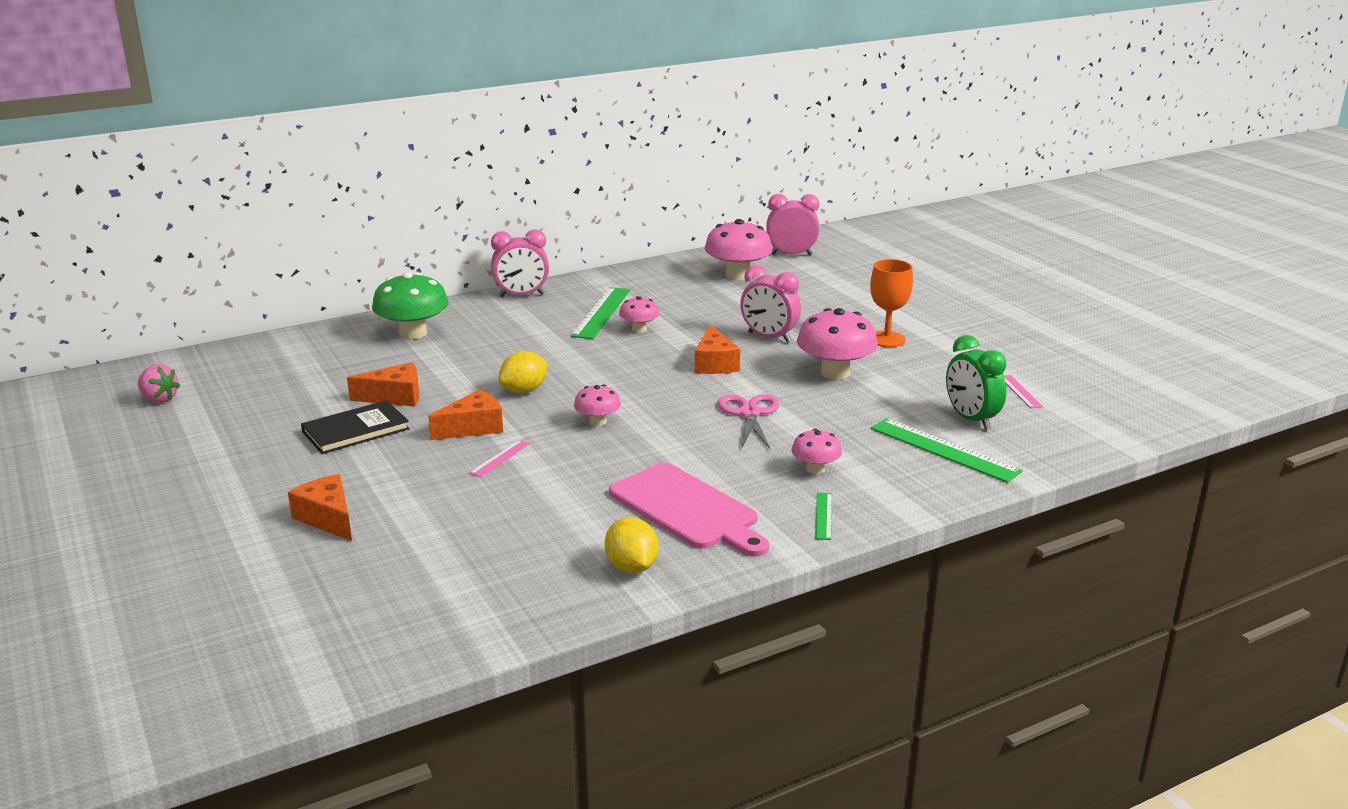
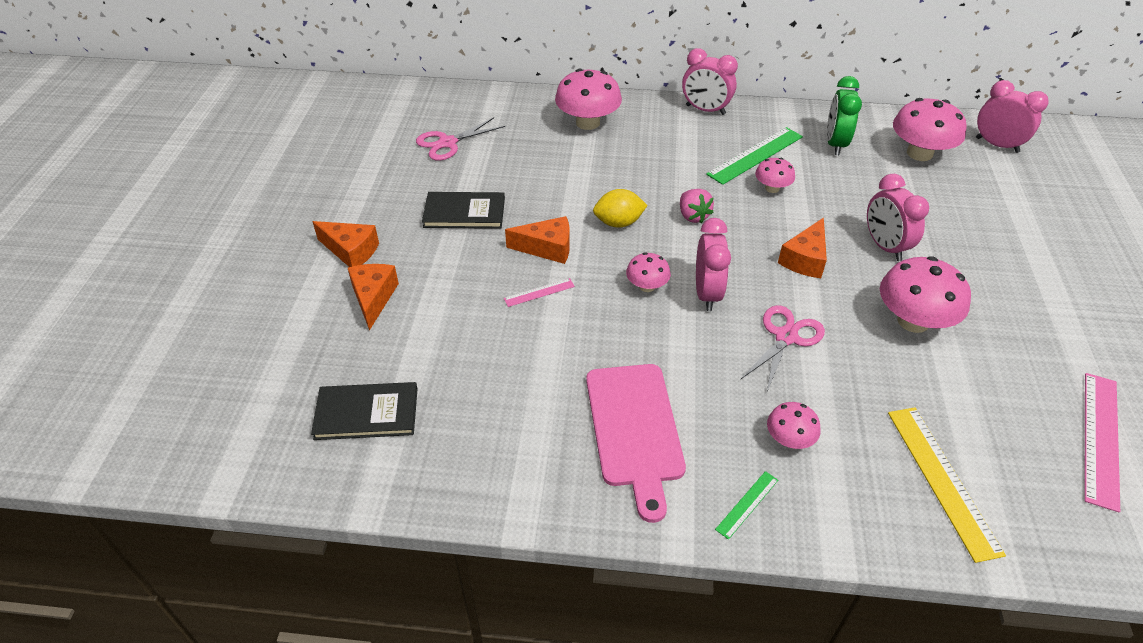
camera: 35 degrees right, 20 degrees up
pink strawberry [138,364,180,403] -> pink strawberry moved to [680,189,714,223]
orange cheese [347,363,419,407] -> orange cheese moved to [312,221,379,267]
green mushroom [372,272,449,340] -> pink mushroom [555,68,622,130]
yellow lemon [605,517,659,573] -> none
orange goblet [870,259,913,347] -> none
green ruler [871,418,1023,483] -> yellow ruler [888,407,1006,563]
green clock [946,335,1006,430] -> green clock moved to [827,76,862,155]
pink ruler [1004,375,1043,408] -> pink ruler [1084,373,1120,512], size x2.01
none -> black book [311,382,418,440]
none -> pink scissors [416,117,505,161]
none -> pink clock [696,218,731,311]

